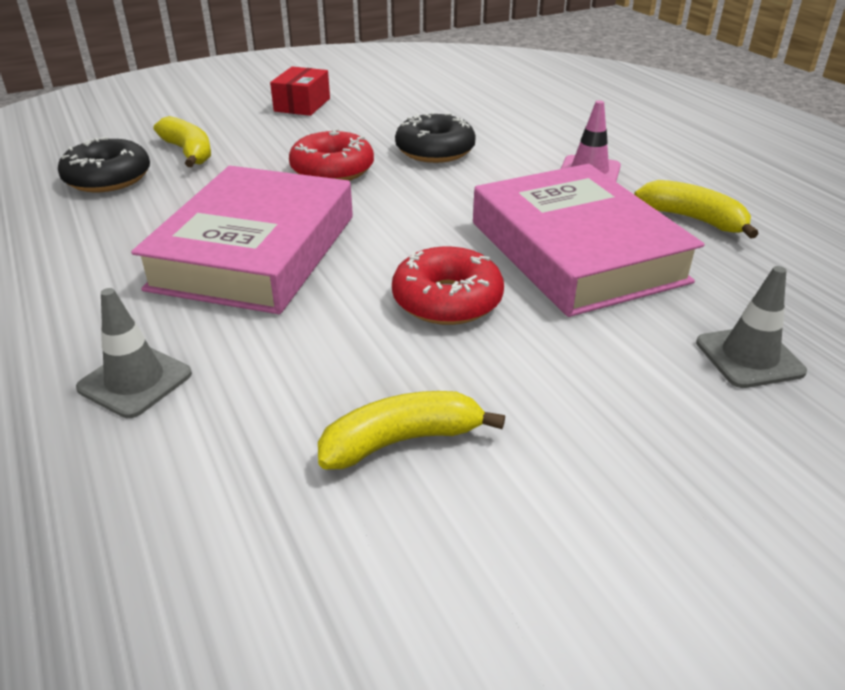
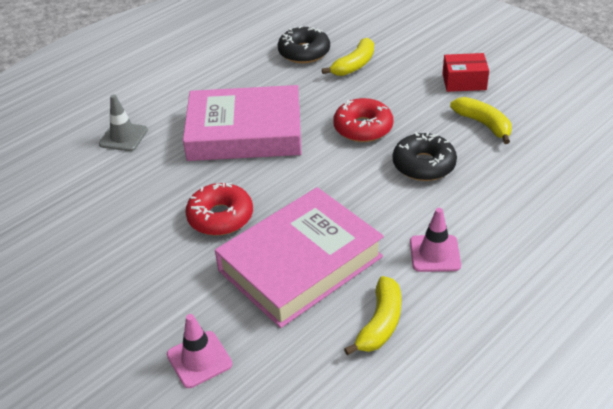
camera: 75 degrees right, 5 degrees up
yellow banana [318,391,505,470] -> yellow banana moved to [450,97,512,144]
grey traffic cone [696,266,807,388] -> pink traffic cone [167,314,233,388]

